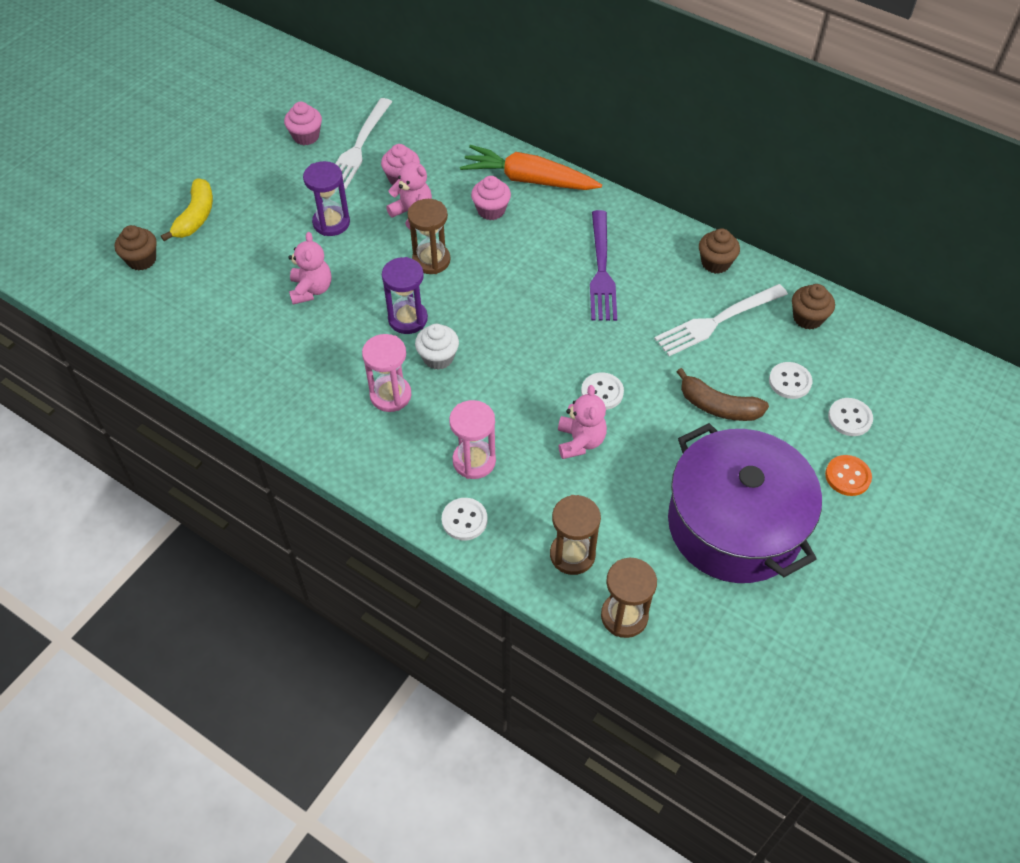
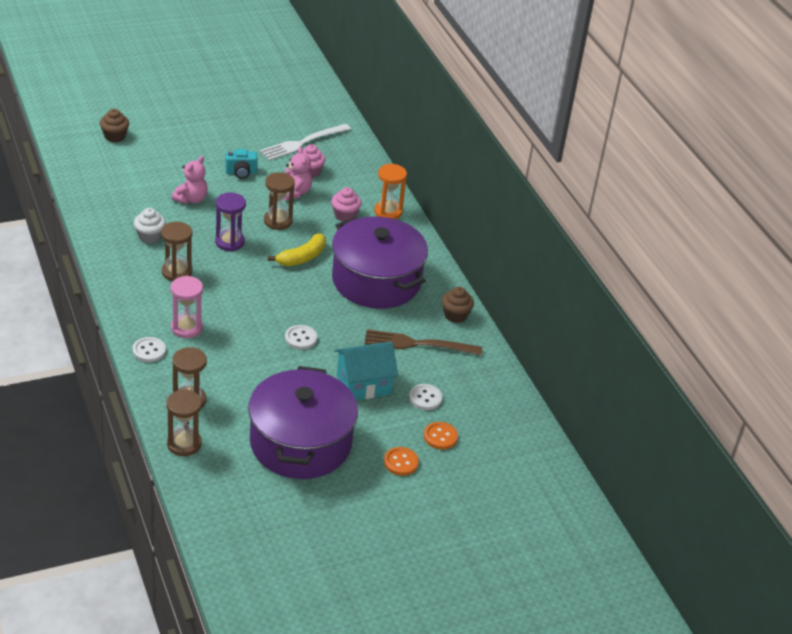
camera: 30 degrees right, 15 degrees down
yellow banana [161,178,213,241] -> yellow banana moved to [268,233,326,266]
pink cupcake [284,102,322,145] -> none
purple hourglass [303,161,350,236] -> turquoise camera [225,149,258,179]
pink hourglass [362,334,411,412] -> brown hourglass [161,222,192,281]
white cupcake [415,324,459,370] -> white cupcake moved to [134,208,166,244]
orange carrot [460,145,602,190] -> orange hourglass [374,164,407,219]
pink teddy bear [558,385,607,459] -> none
purple fork [590,210,617,321] -> purple pot [332,217,428,309]
white fork [654,284,788,356] -> brown fork [364,330,482,355]
brown banana [677,368,769,421] -> turquoise house [335,342,398,400]
brown cupcake [792,284,835,330] -> none
white button [828,398,873,436] -> orange button [424,422,458,450]

